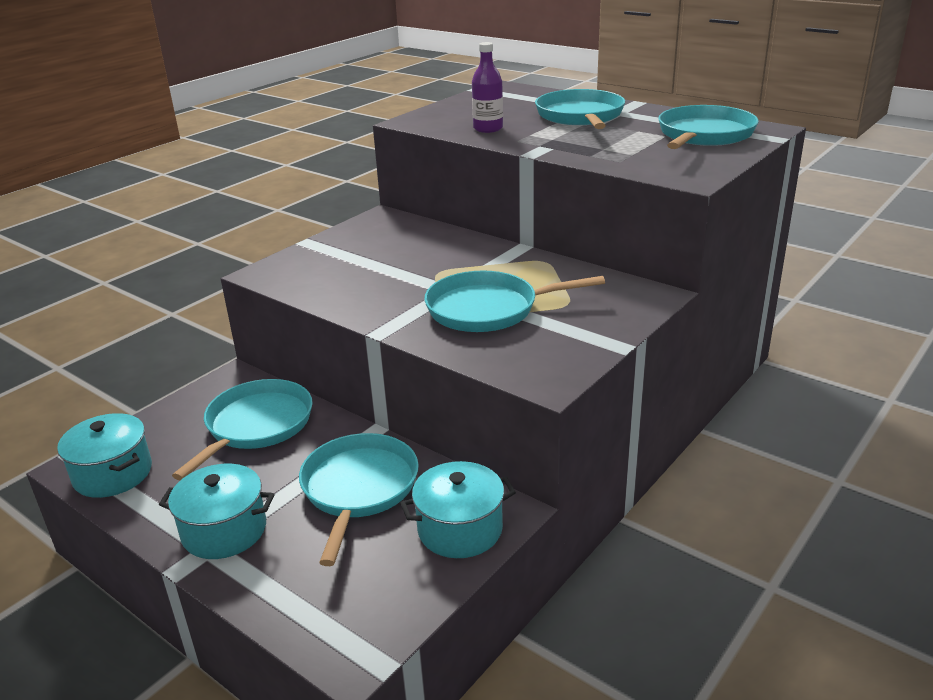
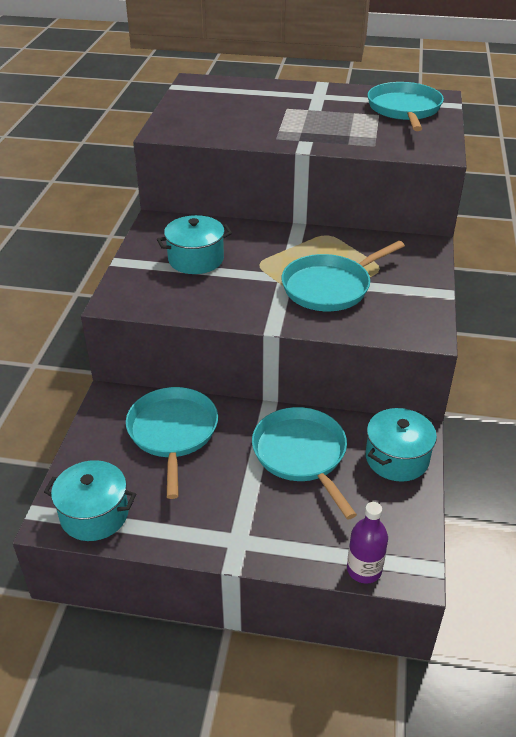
camera: 30 degrees left, 10 degrees up
turquoise pot [159,464,274,559] -> turquoise pot moved to [157,215,232,274]
purple bottle [472,42,503,133] -> purple bottle moved to [347,502,388,584]
turquoise pan [535,89,625,129] -> none

